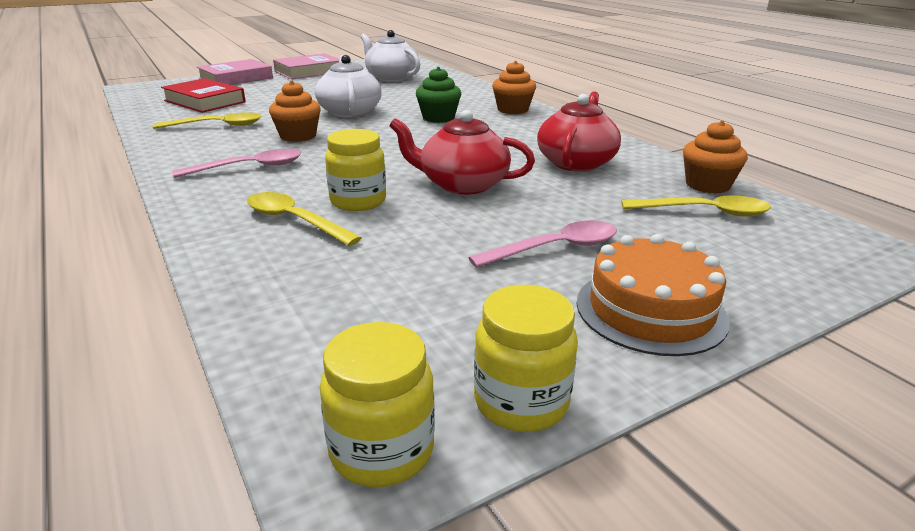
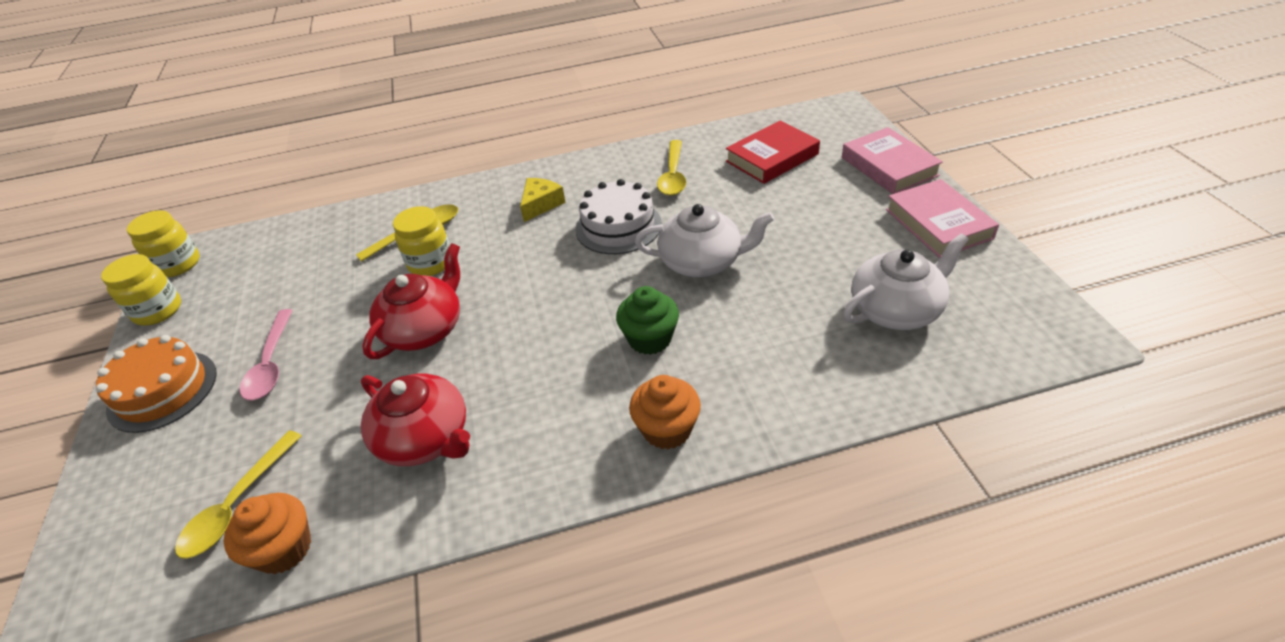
camera: 110 degrees right, 15 degrees up
pink spoon [172,149,301,178] -> yellow cheese [520,178,566,222]
orange cupcake [269,81,321,142] -> white cake [575,179,662,254]

